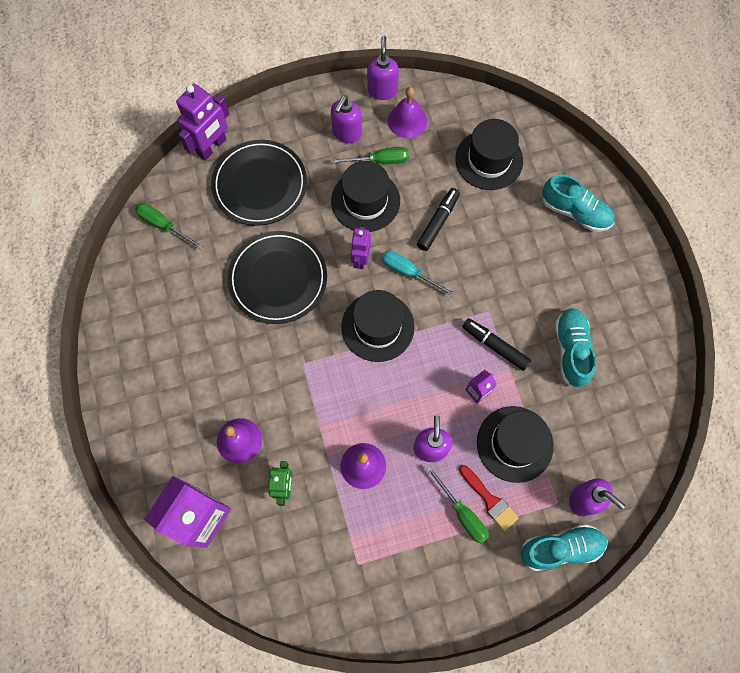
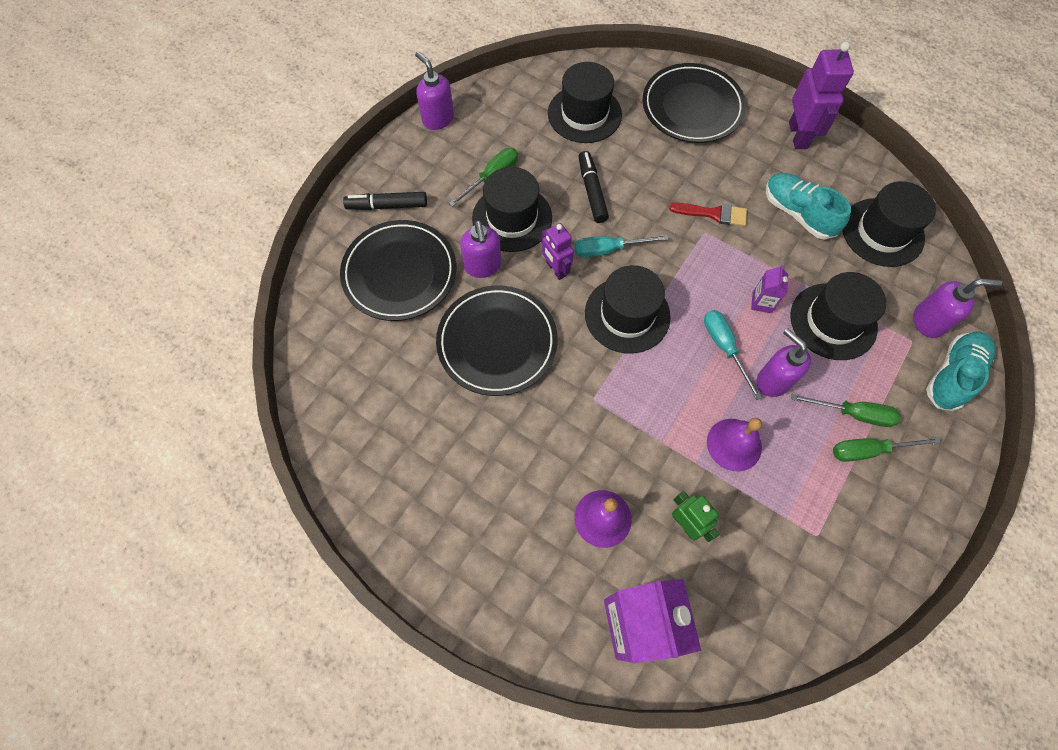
camera: 40 degrees left, 5 degrees down
green screwdriver [135,203,203,250] -> green screwdriver moved to [833,437,941,462]
purple robot [176,84,229,161] -> purple robot moved to [789,41,854,149]
purple soap dispenser [331,95,362,143] -> purple soap dispenser moved to [460,220,502,278]
purple bell [388,87,427,138] -> none
red brush [459,465,519,531] -> red brush moved to [669,203,747,226]
black marker [462,318,531,371] -> black marker moved to [343,192,427,210]
turquoise shoe [542,174,615,232] -> black plate [642,63,746,143]
none -> turquoise screwdriver [704,310,762,400]
none -> black hat [842,181,936,267]

